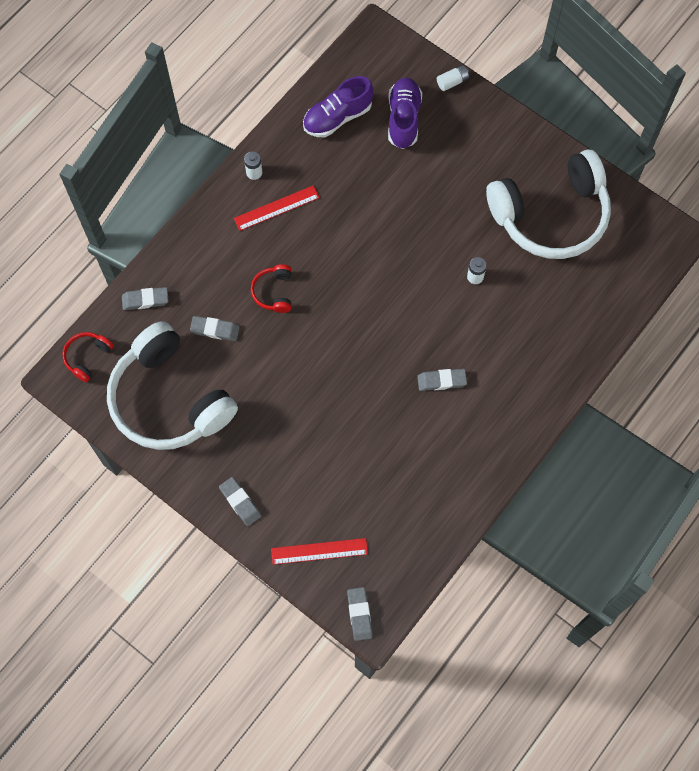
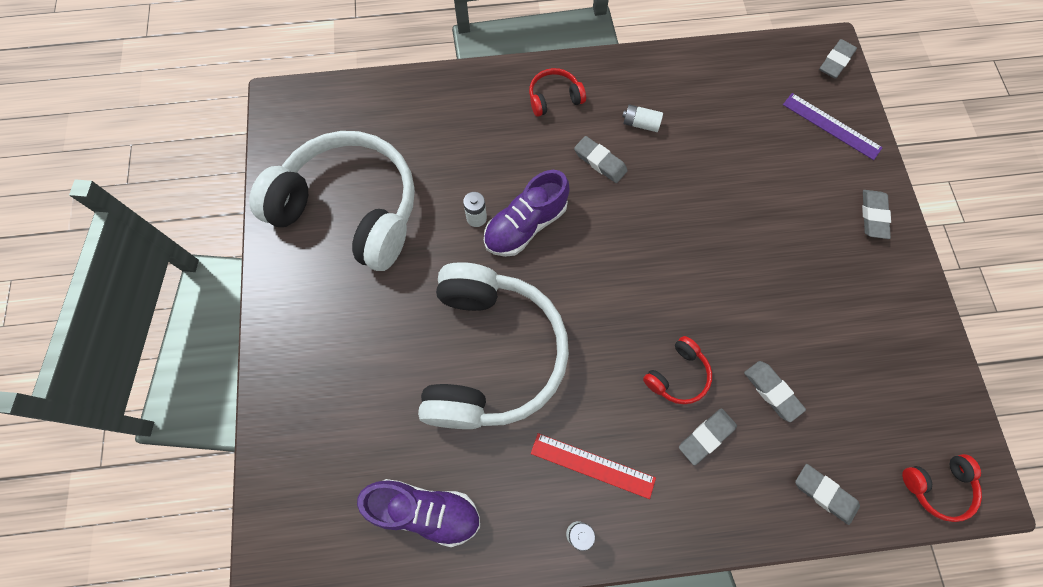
camera: 135 degrees left, 0 degrees up
white headphones [107,321,238,450] -> white headphones moved to [418,262,569,429]
red ruler [271,538,368,565] -> purple ruler [783,93,883,160]
purple shoe [388,77,422,149] -> purple shoe moved to [484,170,570,257]
white battery [437,65,469,91] -> white battery moved to [622,104,663,132]
none -> red headphones [529,68,586,117]
none -> grey eraser [679,408,737,466]

